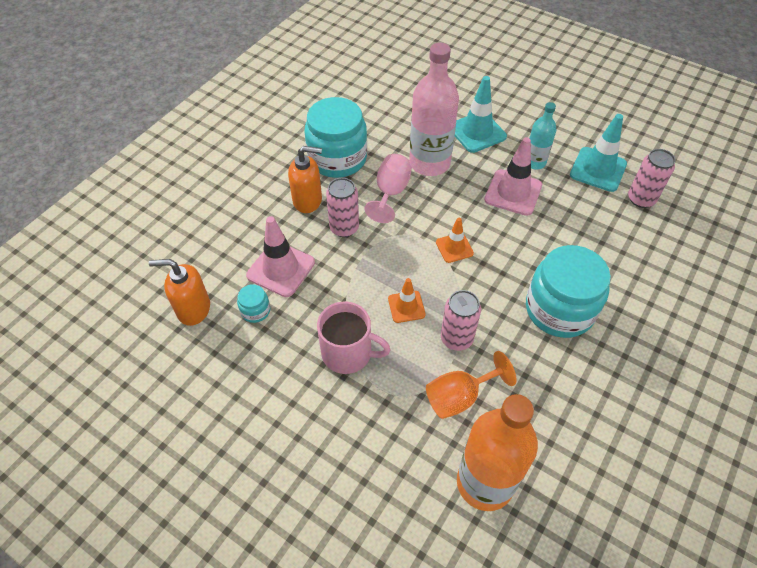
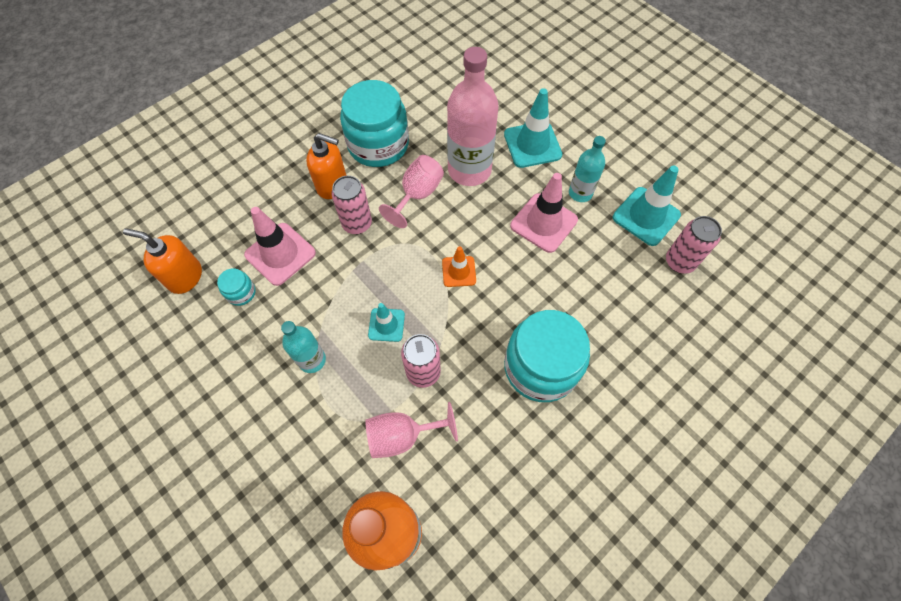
camera: 15 degrees right, 10 degrees up
pink mug [317,302,391,374] -> turquoise bottle [281,321,326,373]
orange traffic cone [388,278,426,323] -> turquoise traffic cone [368,303,405,342]
orange goblet [426,351,517,419] -> pink goblet [365,402,458,458]

